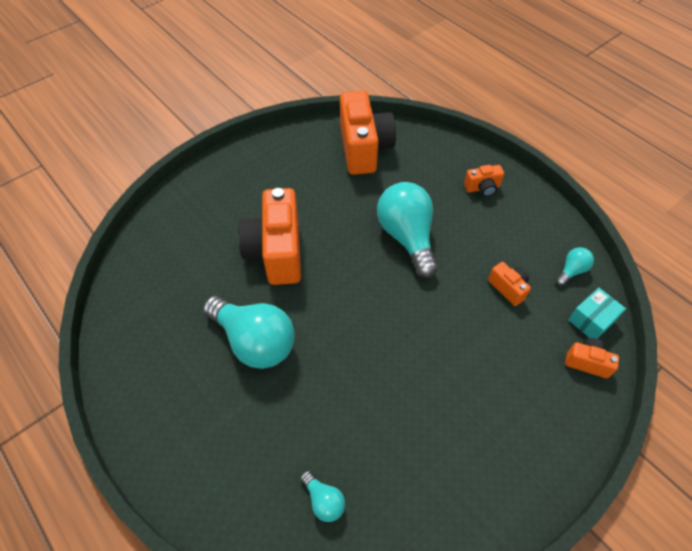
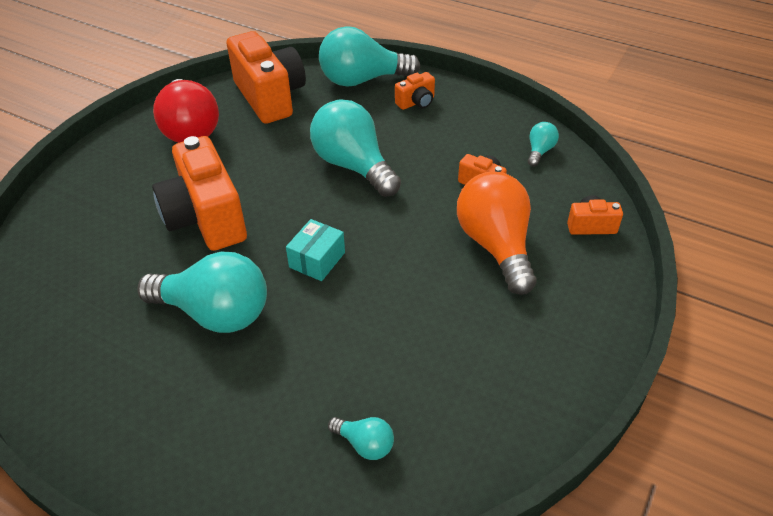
camera: 20 degrees left, 10 degrees down
turquoise box [568,288,626,339] -> turquoise box moved to [286,219,345,281]
none -> red light bulb [153,79,219,143]
none -> turquoise light bulb [319,26,420,87]
none -> orange light bulb [457,172,537,295]

